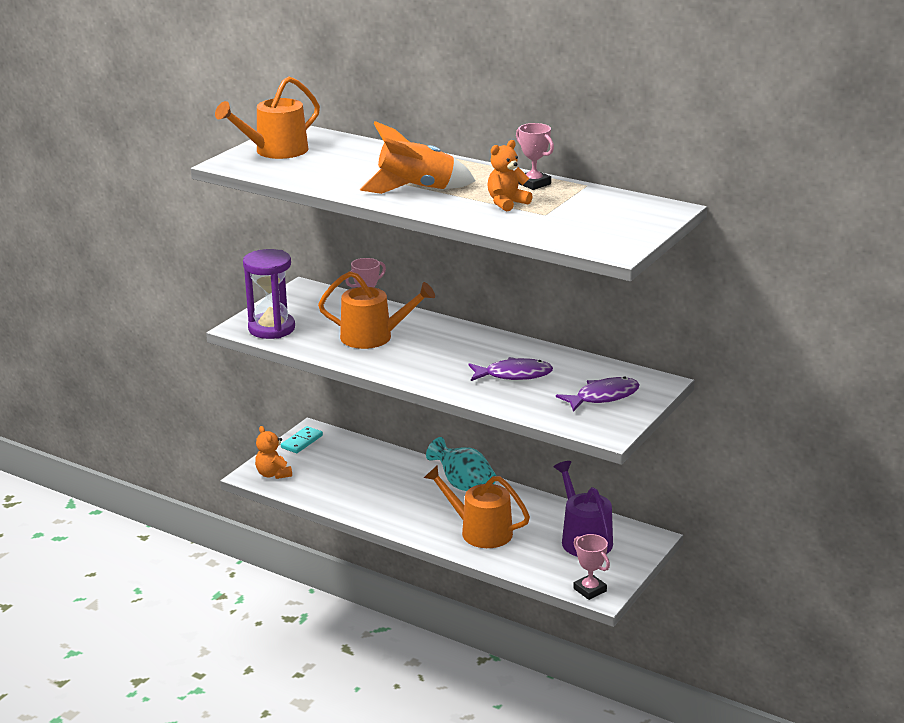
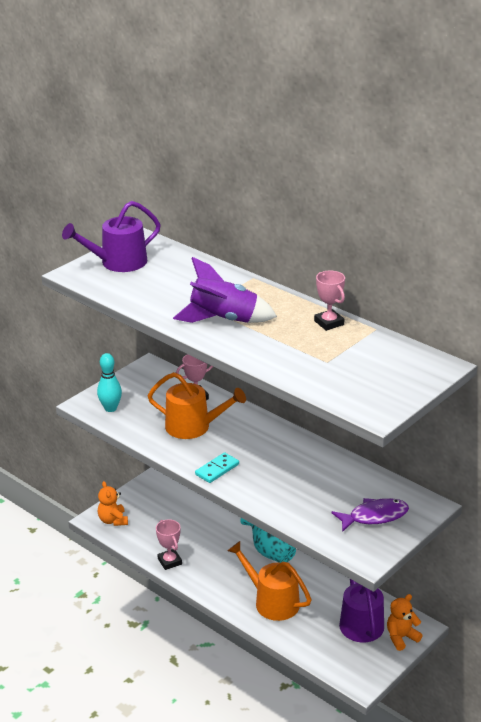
camera: 10 degrees right, 5 degrees up
orange watering can [215,76,320,159] -> purple watering can [62,201,161,272]
purple hourglass [243,249,295,339] -> turquoise bowling pin [97,353,122,412]
turquoise domino [281,426,323,453] -> turquoise domino moved to [195,452,239,483]
orange rocket [360,121,476,194] -> purple rocket [173,257,277,323]
purple fish [468,357,553,381] -> none
orange teddy bear [488,140,533,212] -> orange teddy bear moved to [387,594,423,651]
pink trophy [573,534,610,600] -> pink trophy moved to [156,519,182,570]

